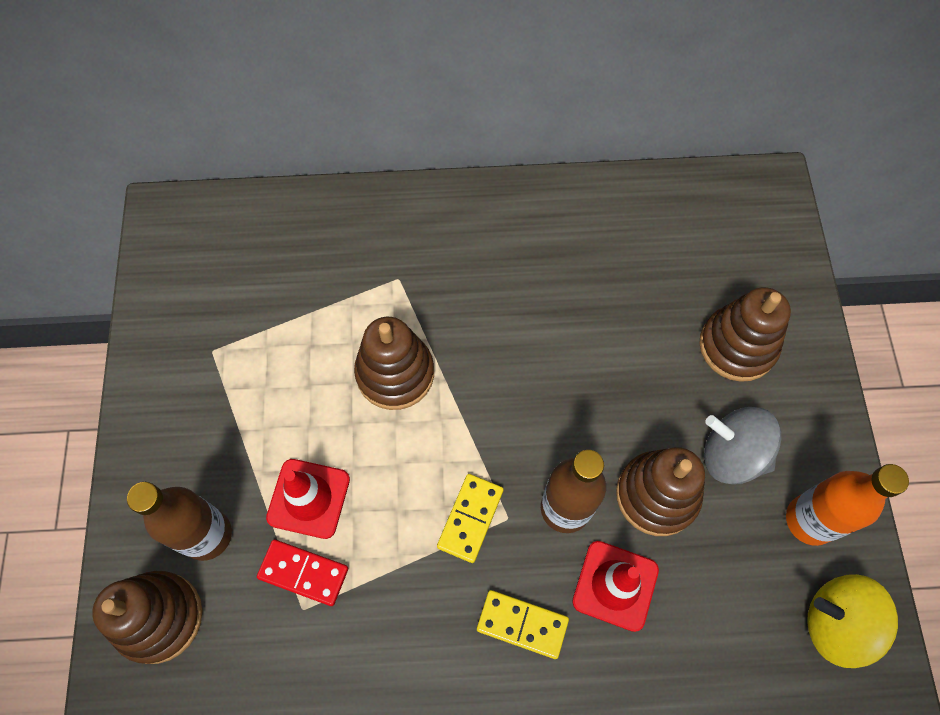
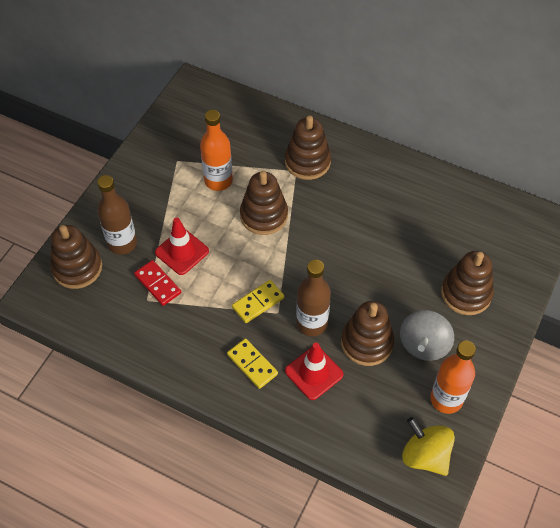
camera: 30 degrees right, 10 degrees down
grey spinning top [704,407,781,485] -> grey spinning top turned 120 degrees counterclockwise [400,310,454,361]
none -> orange bottle [200,110,233,191]
none -> brown stacking toy [285,115,331,180]

